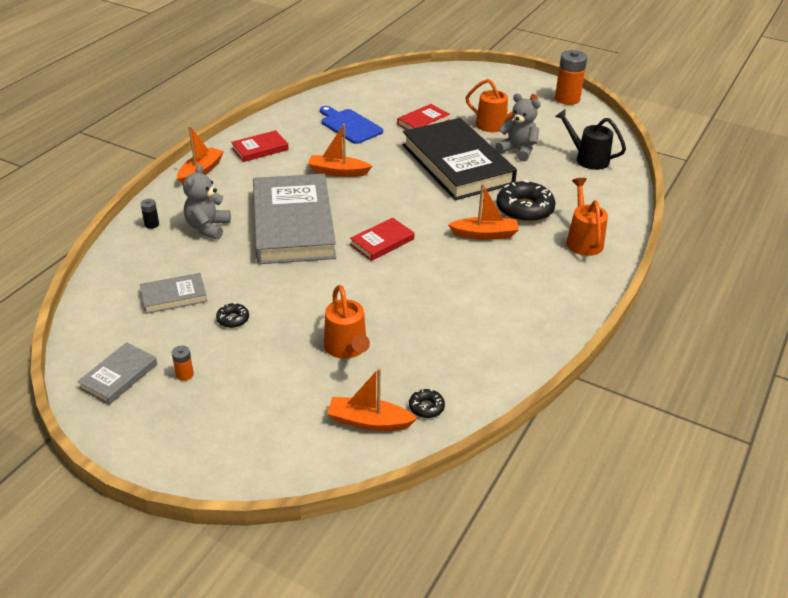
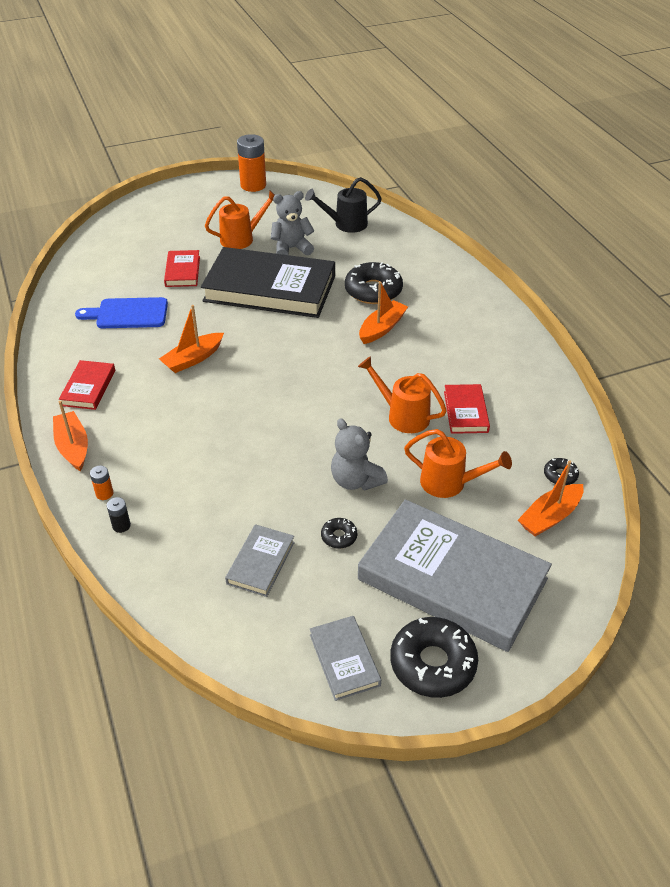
camera: 50 degrees left, 5 degrees up
orange battery [172,346,194,381] -> orange battery moved to [90,466,113,500]
grey teddy bear [183,164,231,240] -> grey teddy bear moved to [331,418,388,491]
grey book [253,174,336,264] -> grey book moved to [358,499,552,652]
red book [350,218,415,261] -> red book moved to [444,384,490,434]
orange watering can [566,178,608,256] -> orange watering can moved to [358,356,447,433]
none -> black donut [390,617,478,698]

